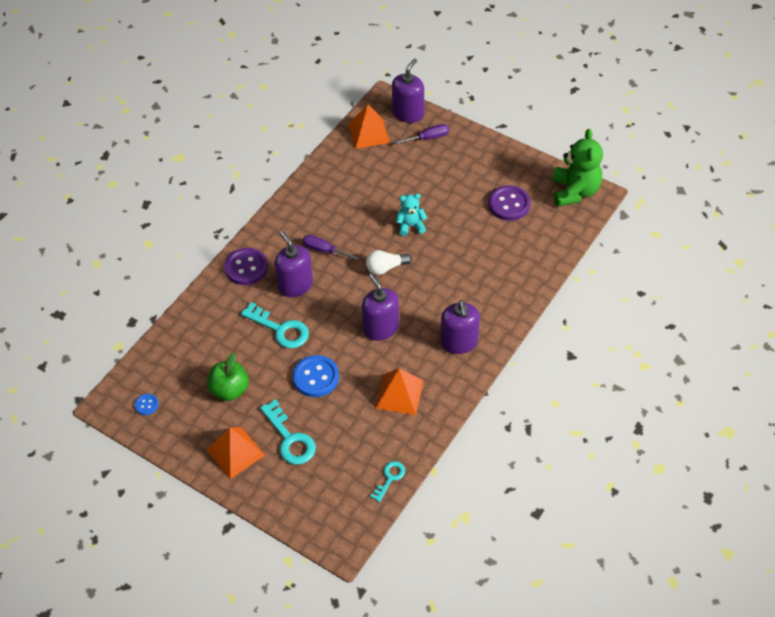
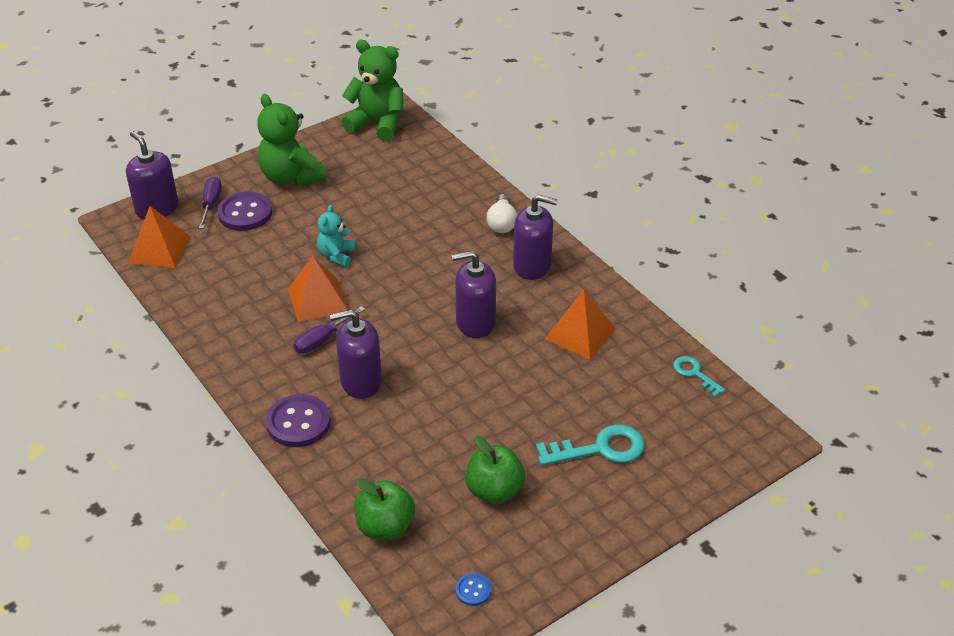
camera: 70 degrees left, 10 degrees down
orange pyramid [207,427,265,479] -> orange pyramid moved to [288,256,348,322]
turquoise key [241,302,309,349] -> none
blue button [293,355,339,397] -> none
white light bulb [366,250,412,275] -> white light bulb moved to [486,194,517,233]
purple button [488,185,531,221] -> purple button moved to [217,192,272,231]
none -> green teddy bear [257,94,326,186]
none -> green apple [354,478,415,540]

